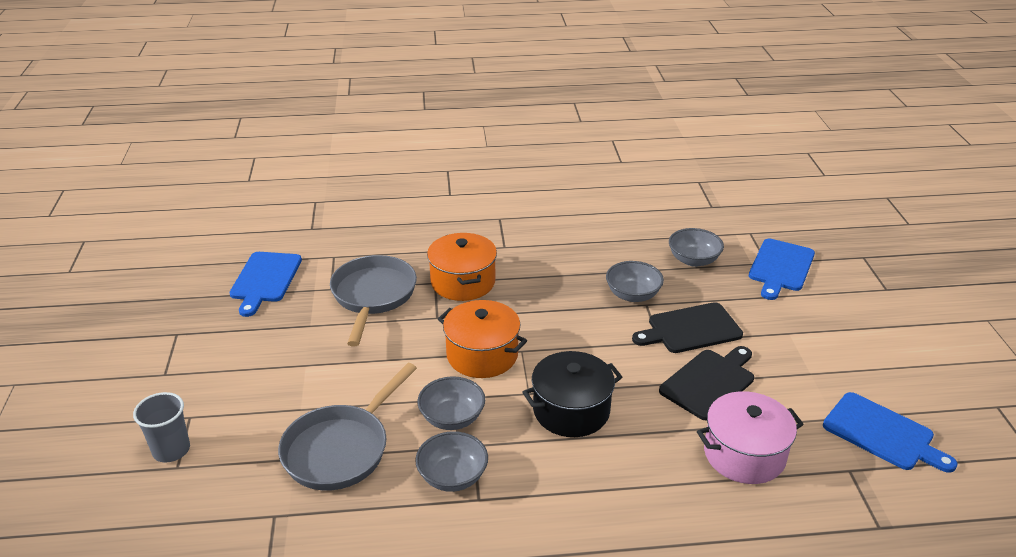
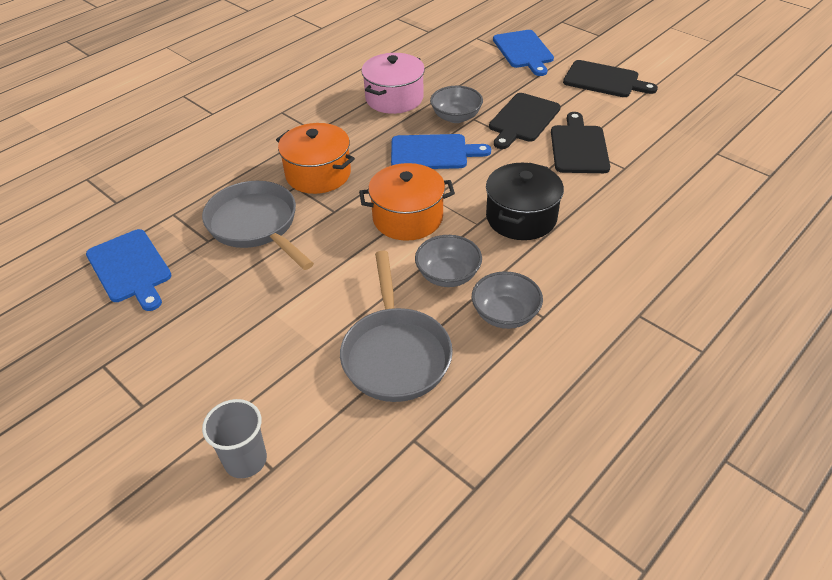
camera: 40 degrees left, 10 degrees up
grey bowl [669,228,724,267] -> none
pink pot [697,391,804,484] -> pink pot moved to [361,53,425,114]
blue cutting board [823,392,958,473] -> blue cutting board moved to [391,134,491,169]
none -> black cutting board [563,60,658,97]

